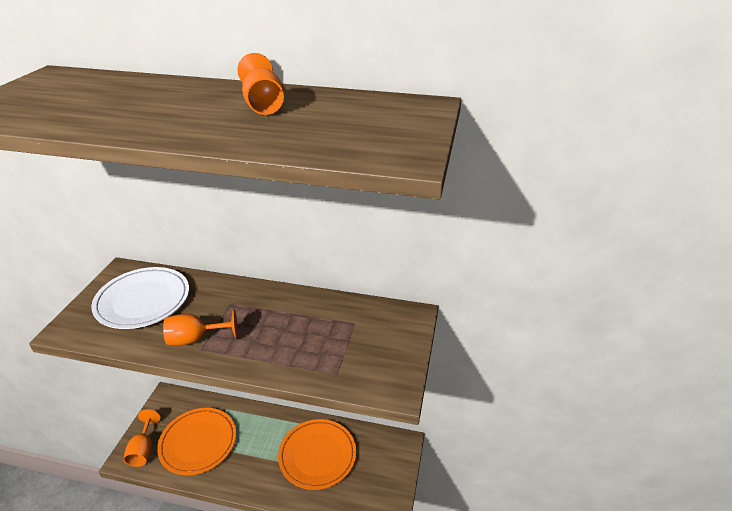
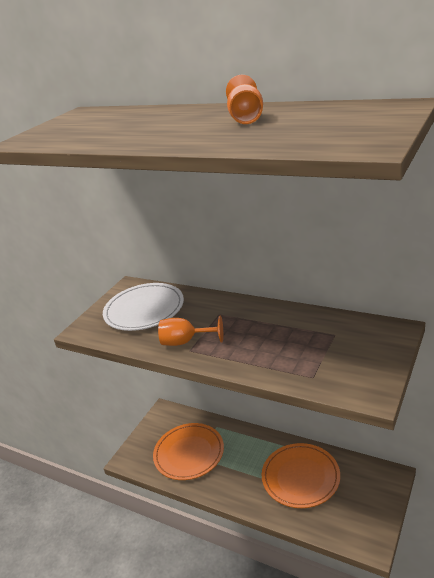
camera: 20 degrees right, 5 degrees down
orange goblet [124,409,161,467] -> none

